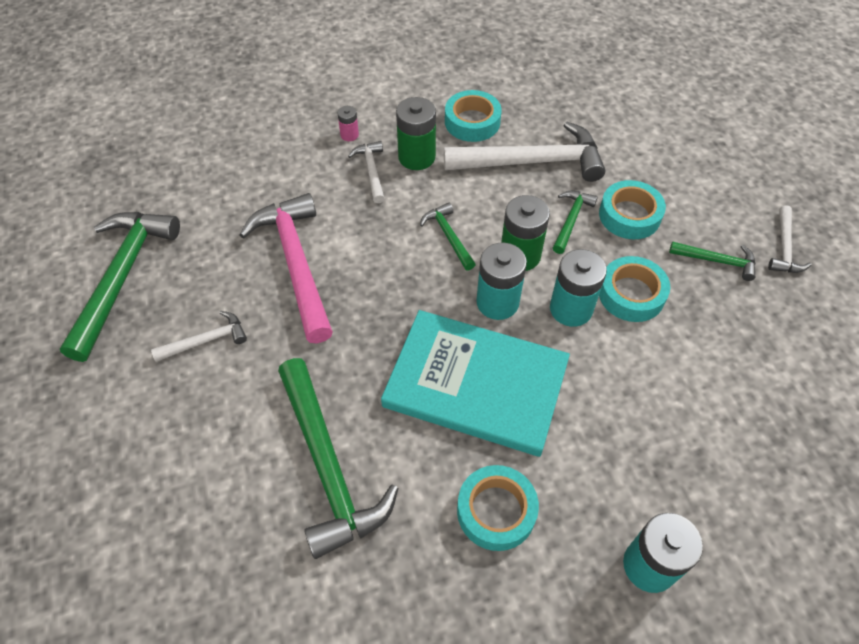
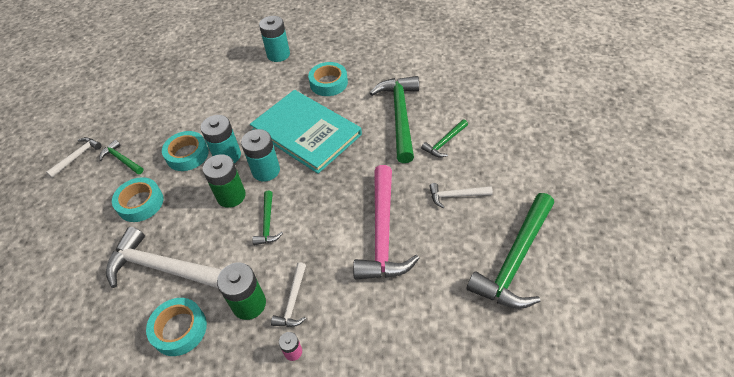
camera: 155 degrees left, 5 degrees down
green hammer [553,191,598,254] -> green hammer moved to [421,119,468,157]

